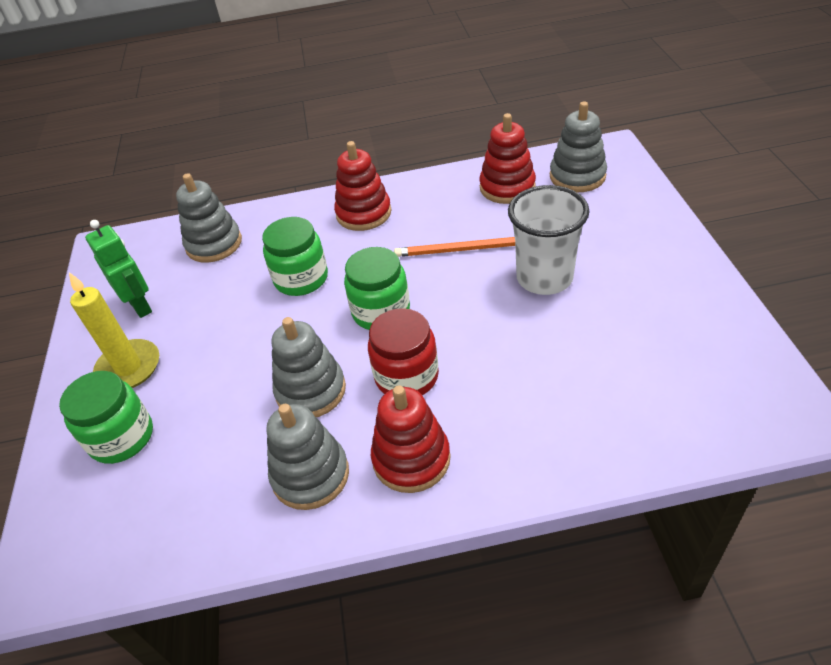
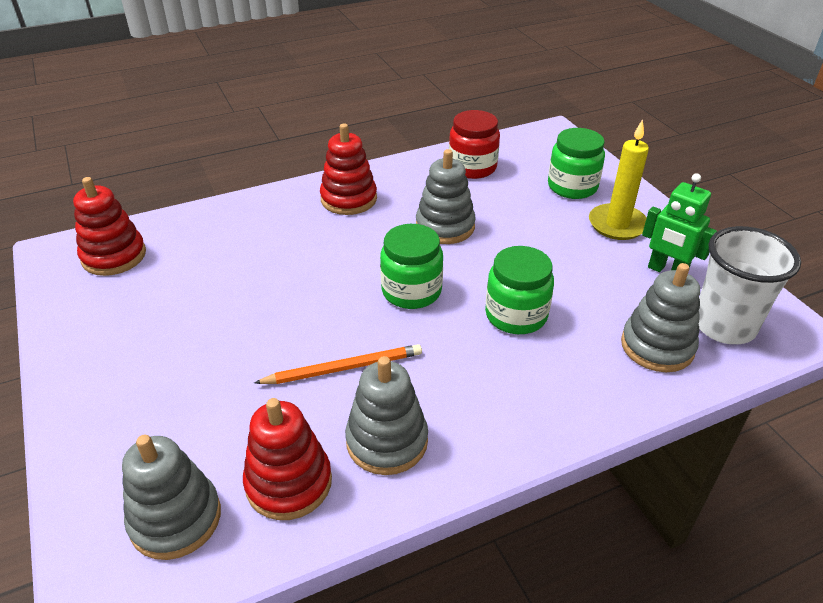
camera: 160 degrees right, 5 degrees down
grey stacking toy [267,404,349,510] -> grey stacking toy moved to [345,356,428,475]
red stacking toy [334,141,391,231] -> red stacking toy moved to [73,177,146,276]
red jar [368,308,439,395] -> red jar moved to [449,110,500,179]
white cup [508,185,589,295] -> white cup moved to [698,226,801,344]

